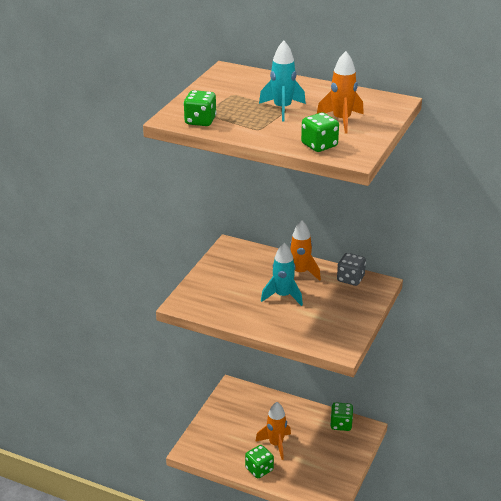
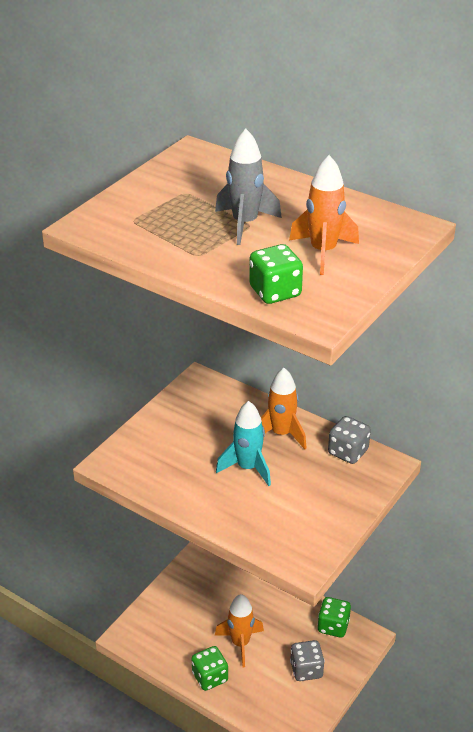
camera: 10 degrees right, 5 degrees up
green dice [183,90,217,126] -> none
turquoise rocket [259,41,306,121] -> grey rocket [215,129,282,245]
none -> grey dice [290,640,325,681]

